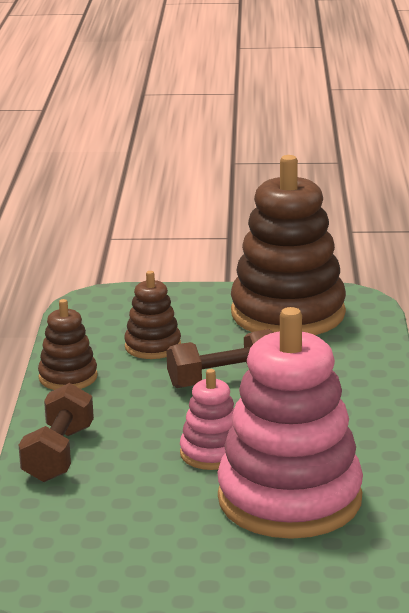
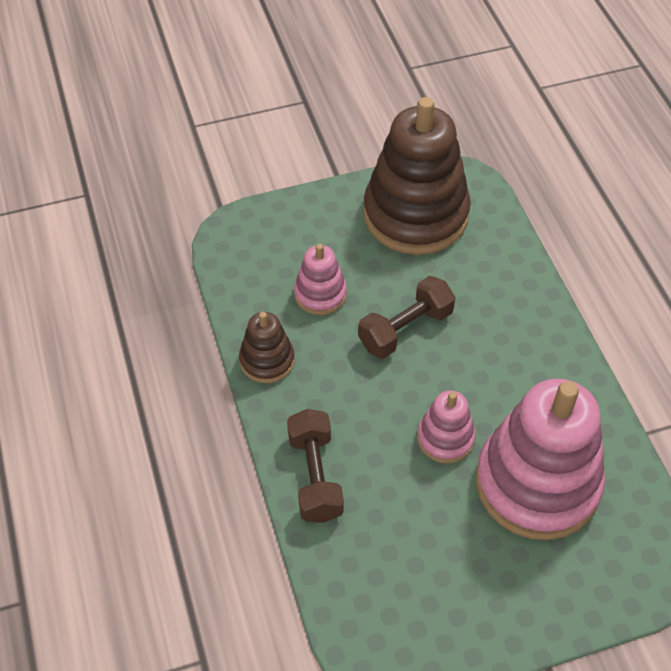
camera: 20 degrees left, 30 degrees up
brown stacking toy [124,271,181,359] -> pink stacking toy [294,244,347,315]

